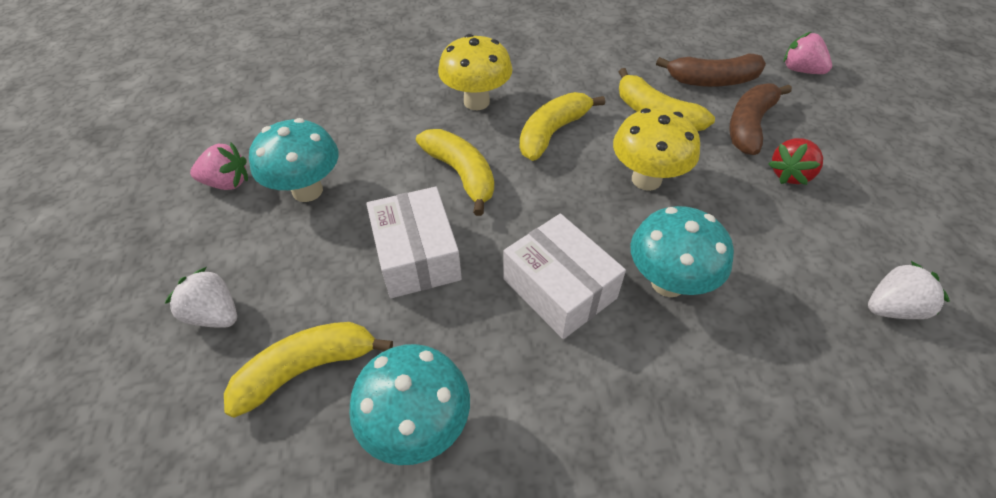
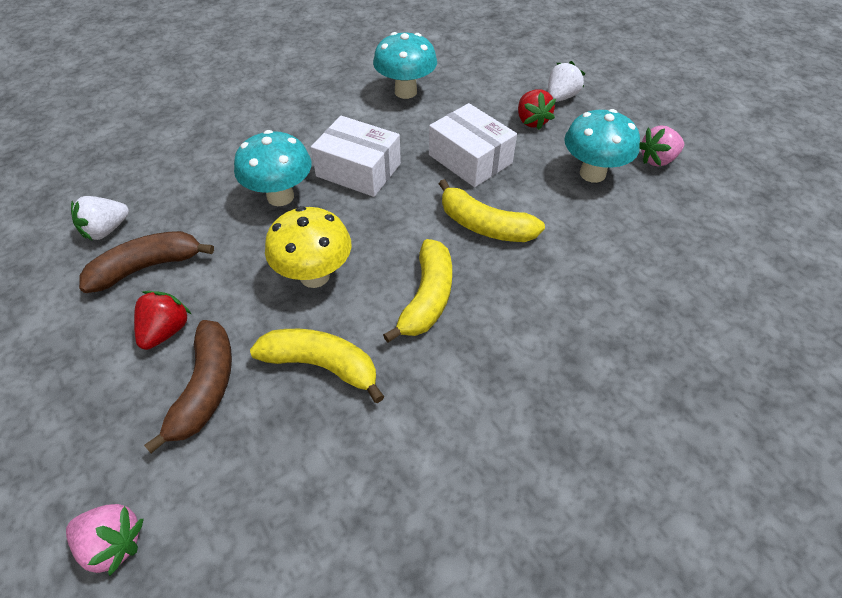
camera: 155 degrees right, 0 degrees up
white strawberry [165,267,237,328] -> white strawberry turned 60 degrees counterclockwise [548,61,585,102]
yellow banana [224,322,393,418] -> none
yellow mushroom [438,34,513,110] -> none
brown banana [656,54,766,87] -> brown banana moved to [79,231,214,293]
none -> red strawberry [518,89,556,130]

